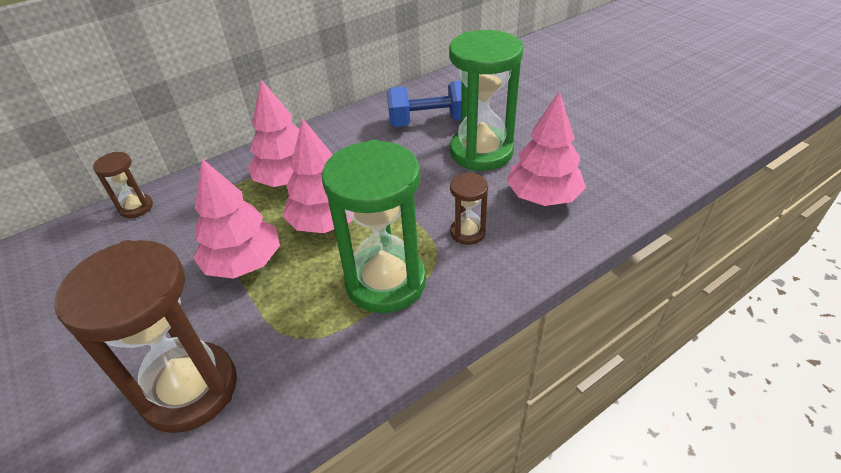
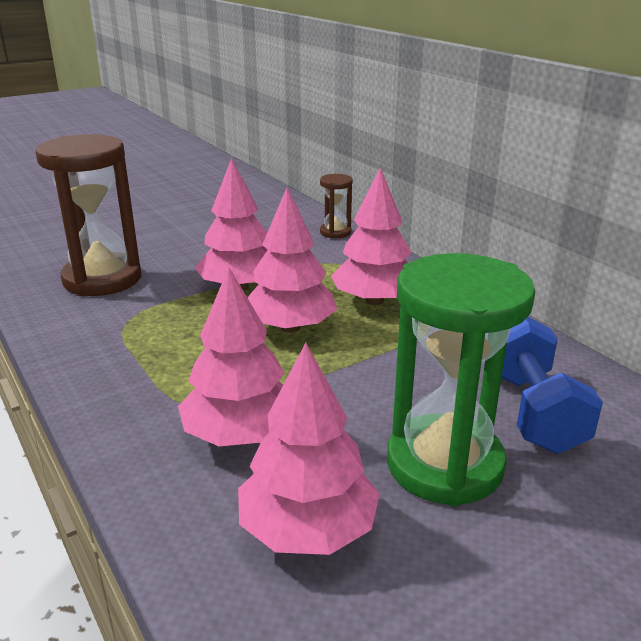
camera: 90 degrees right, 15 degrees down
green hourglass [322,140,426,313] -> none
brown hourglass [450,173,488,245] -> pink tree [178,268,284,446]

